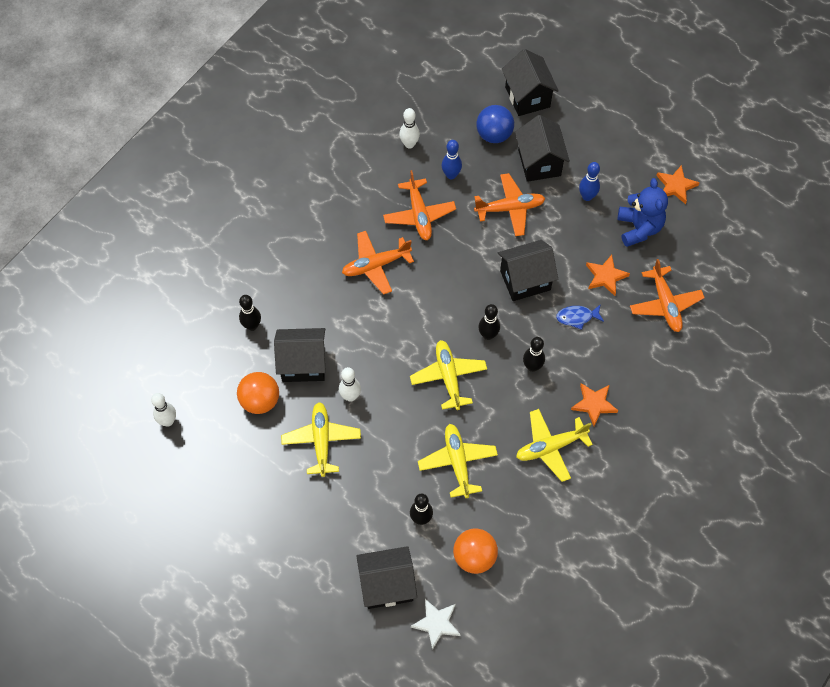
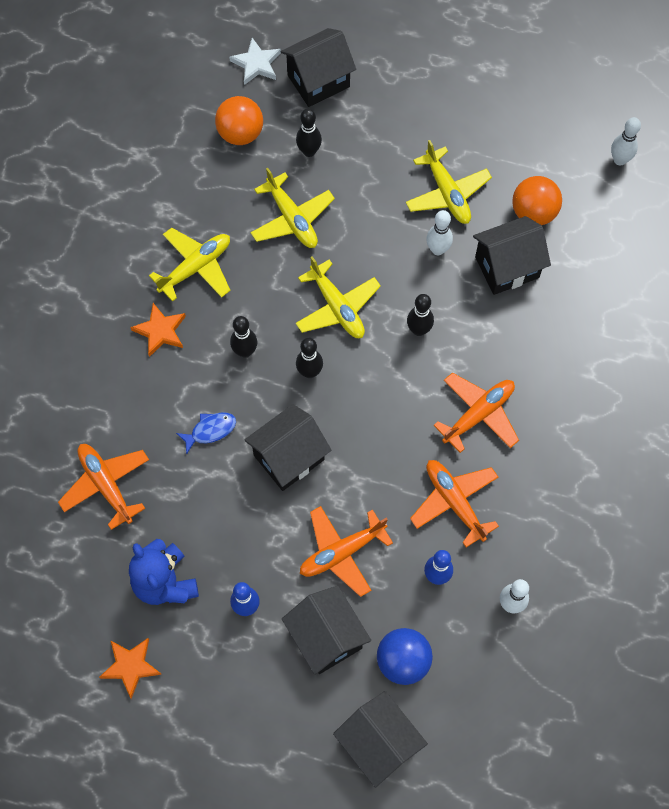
camera: 160 degrees right, 5 degrees up
black bowling pin [239,295,261,331] -> black bowling pin moved to [407,294,434,336]
orange star [586,255,630,296] -> none

